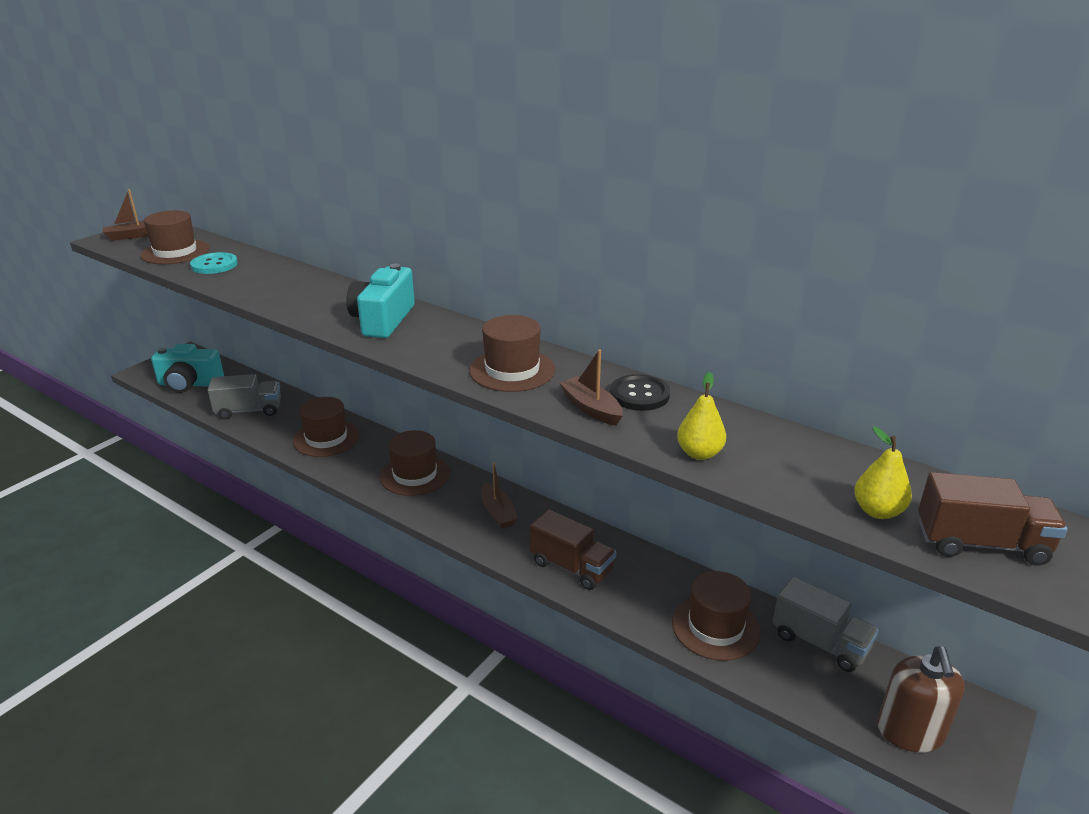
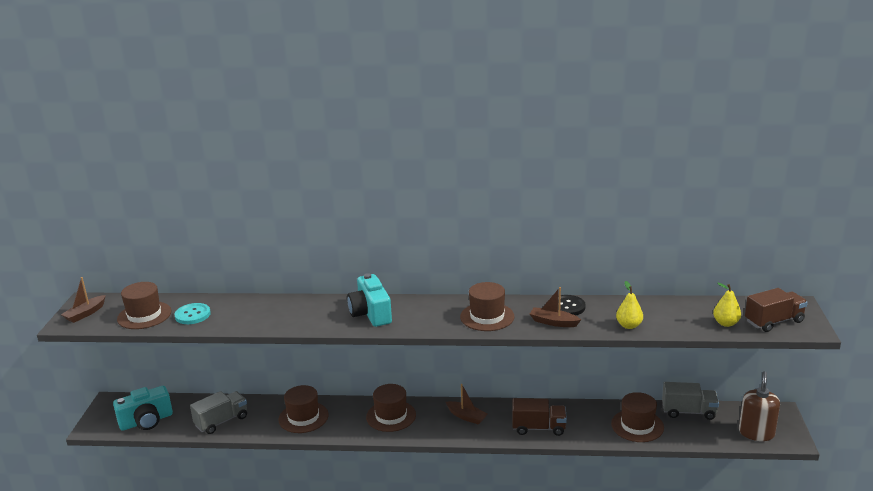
camera: 30 degrees left, 5 degrees down
brown soap dispenser [877,646,965,752] -> brown soap dispenser turned 135 degrees counterclockwise [739,371,780,441]

